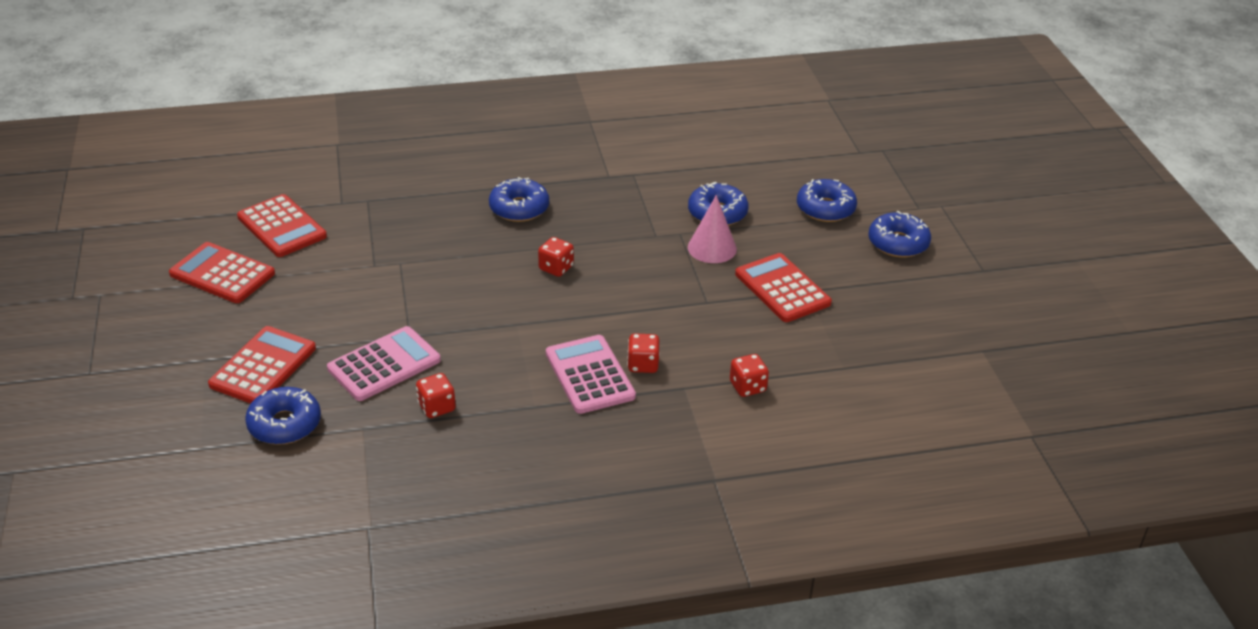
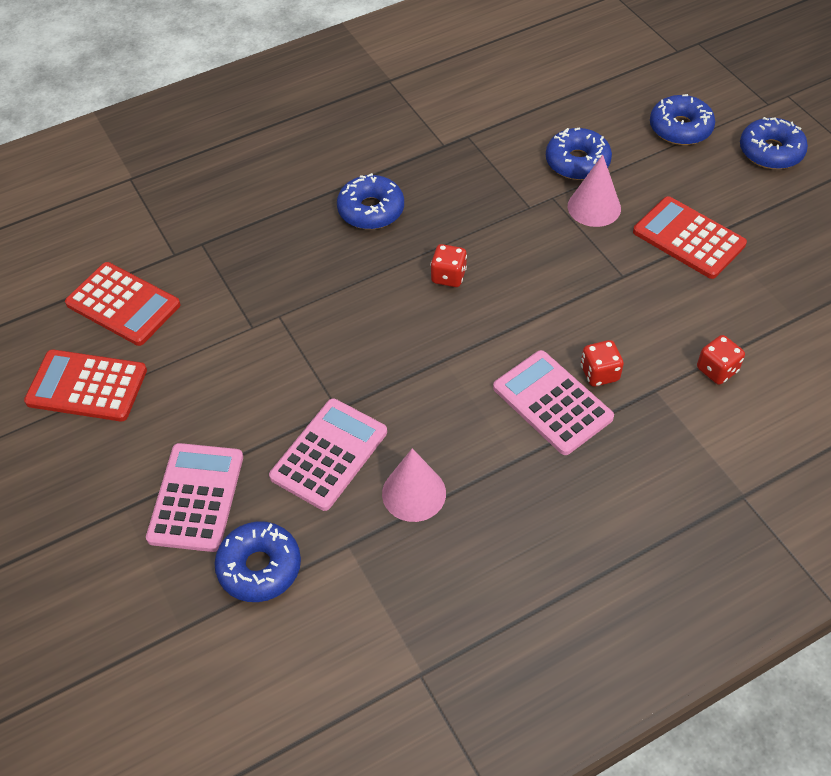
camera: 15 degrees left, 15 degrees up
red calculator [208,326,316,404] -> pink calculator [146,443,243,552]
red dice [416,373,456,418] -> pink cone [382,448,446,522]

